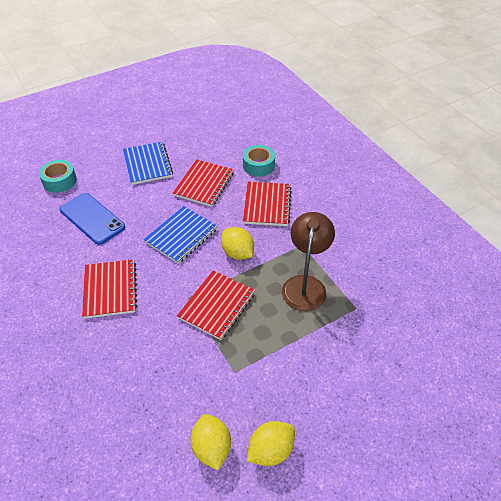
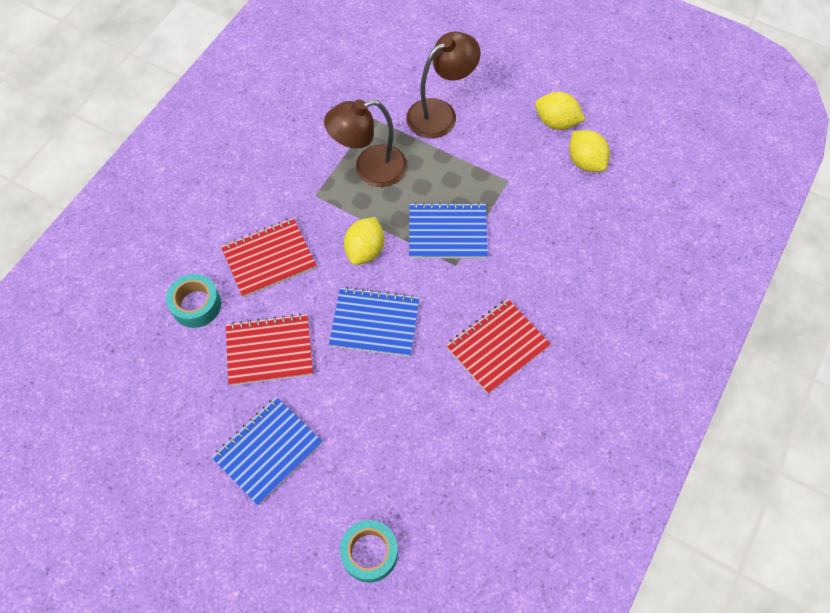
camera: 120 degrees left, 15 degrees up
blue phone [60,193,125,245] -> none
red notebook [177,271,255,340] -> blue notebook [409,202,488,258]
yellow lemon [190,414,231,470] -> yellow lemon turned 75 degrees counterclockwise [569,130,610,172]
none -> brown lamp [406,31,481,138]

